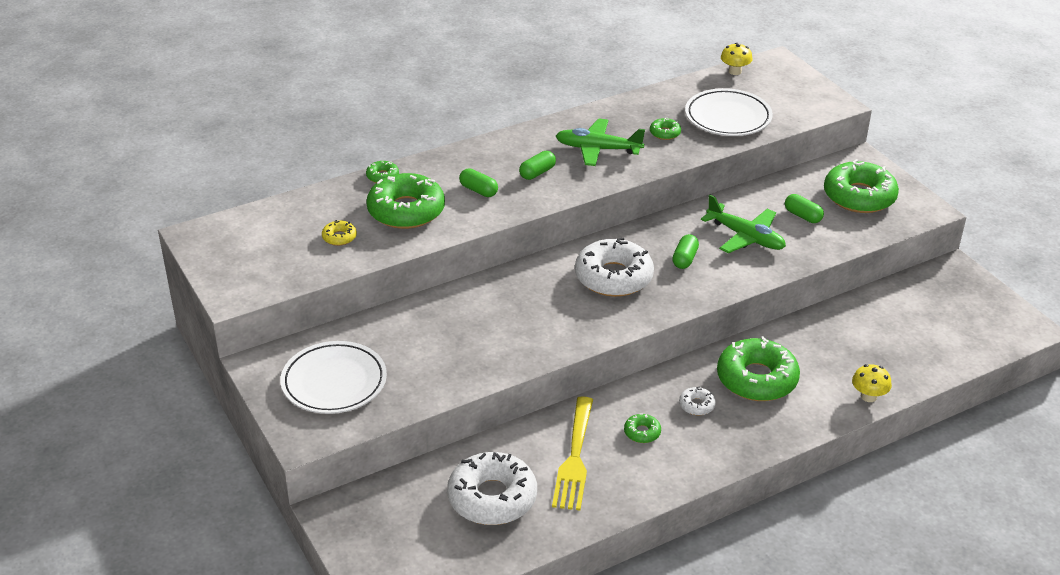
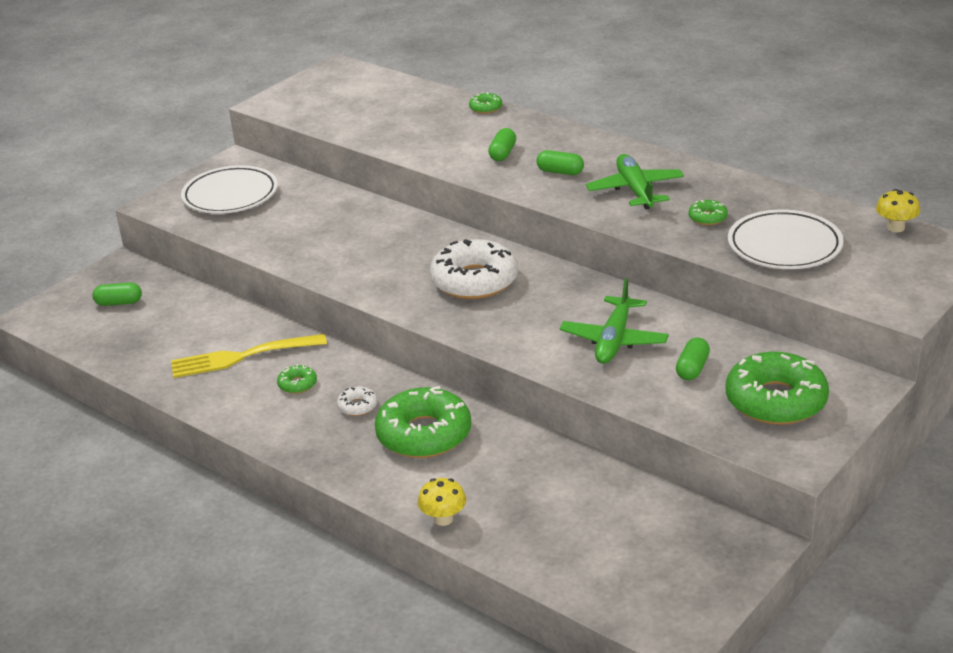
camera: 70 degrees right, 5 degrees down
yellow donut [322,220,357,246] -> none
green donut [366,173,445,229] -> none
white donut [447,452,537,525] -> none
green capsule [672,234,699,269] -> green capsule moved to [93,282,142,306]

